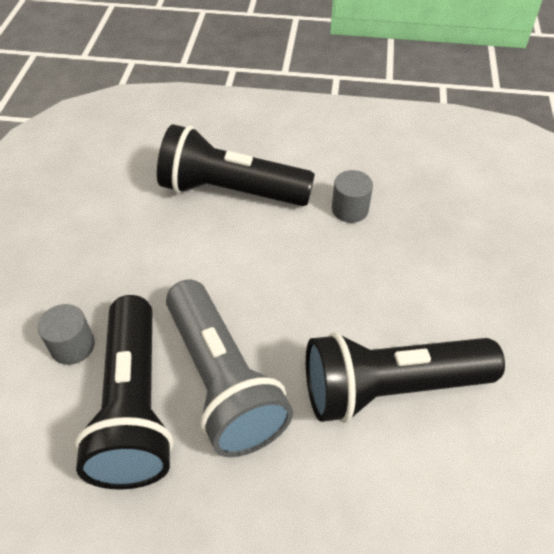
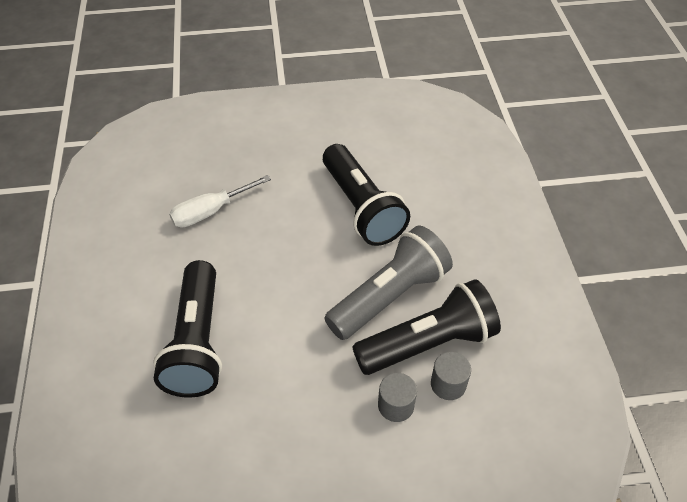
camera: 105 degrees left, 0 degrees up
grey cylinder [332,170,373,223] -> grey cylinder moved to [431,352,471,400]
none -> white screwdriver [169,175,271,228]

